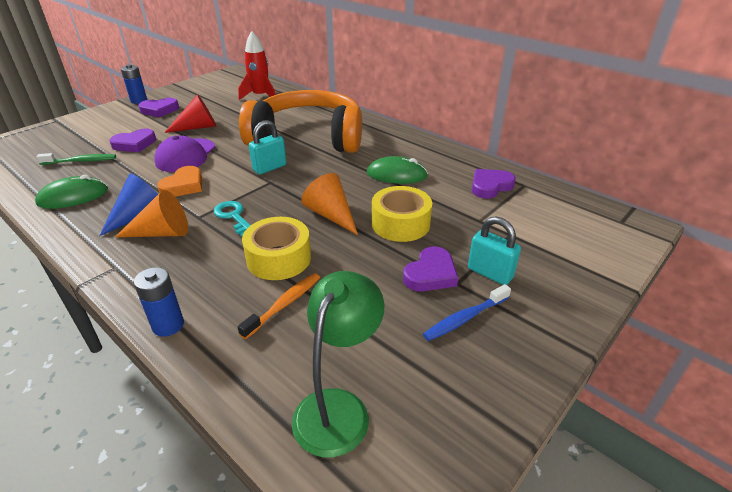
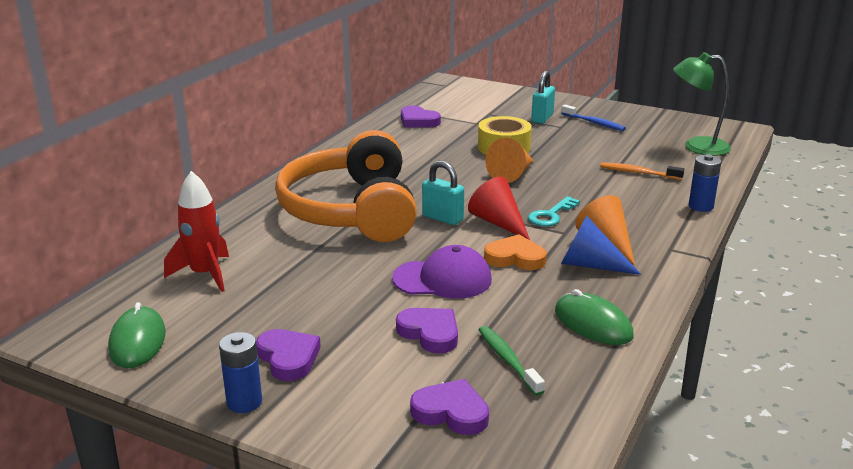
camera: 105 degrees left, 10 degrees down
red cone [164,94,216,133] -> red cone moved to [468,176,530,240]
yellow tape [242,217,311,280] -> none
green mouse [367,156,428,184] -> green mouse moved to [108,302,166,368]
purple heart [403,246,458,291] -> purple heart moved to [410,379,489,435]

